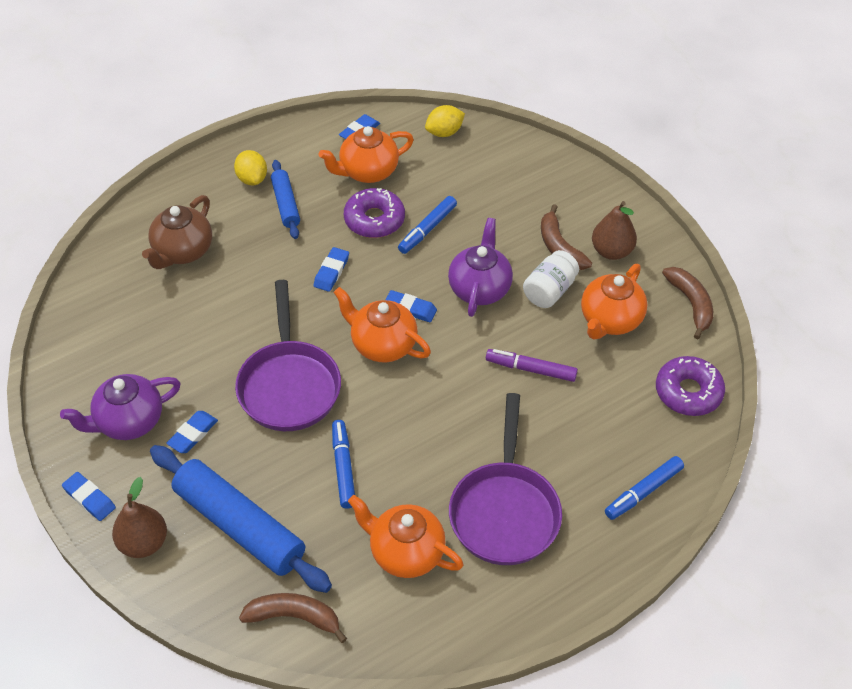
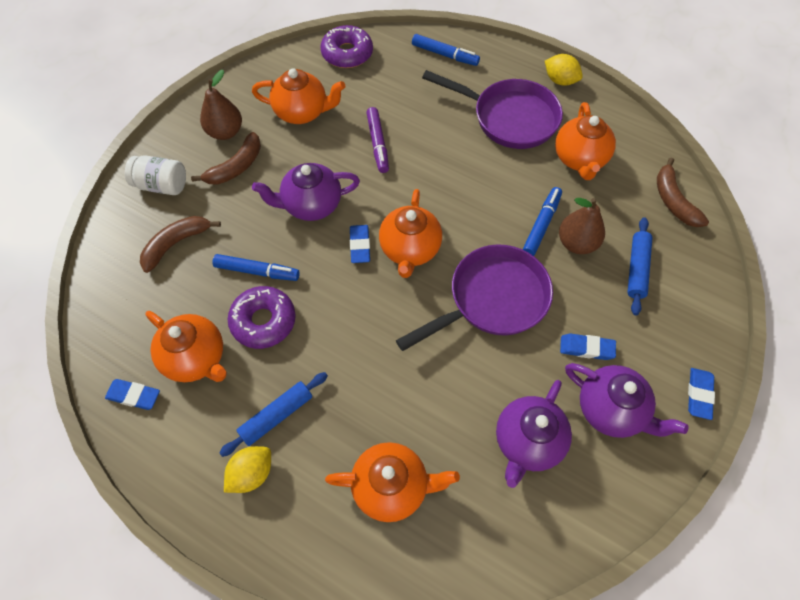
camera: 115 degrees left, 10 degrees up
brown pear [112,477,167,558] -> brown pear moved to [559,198,605,254]
brown teapot [142,195,212,269] -> orange teapot [325,442,460,522]
blue rolling pin [150,445,332,593] -> blue rolling pin [627,217,652,315], size x0.54
blue eraser [313,247,349,292] -> none
blue marker [332,420,355,509] -> blue marker turned 150 degrees clockwise [523,187,562,256]
yellow lemon [425,105,465,137] -> yellow lemon moved to [545,54,583,86]
purple pan [449,393,562,565] -> purple pan turned 45 degrees clockwise [422,70,563,149]
white jar [523,250,579,308] -> white jar moved to [125,155,186,195]
brown banana [662,267,713,339] -> brown banana moved to [140,216,221,273]
none -> purple teapot [496,380,572,488]

